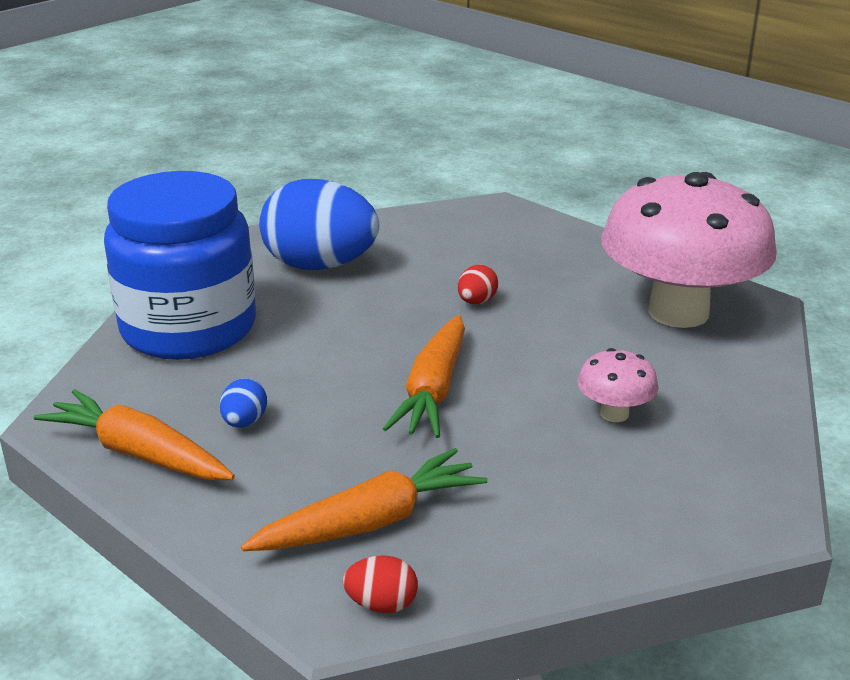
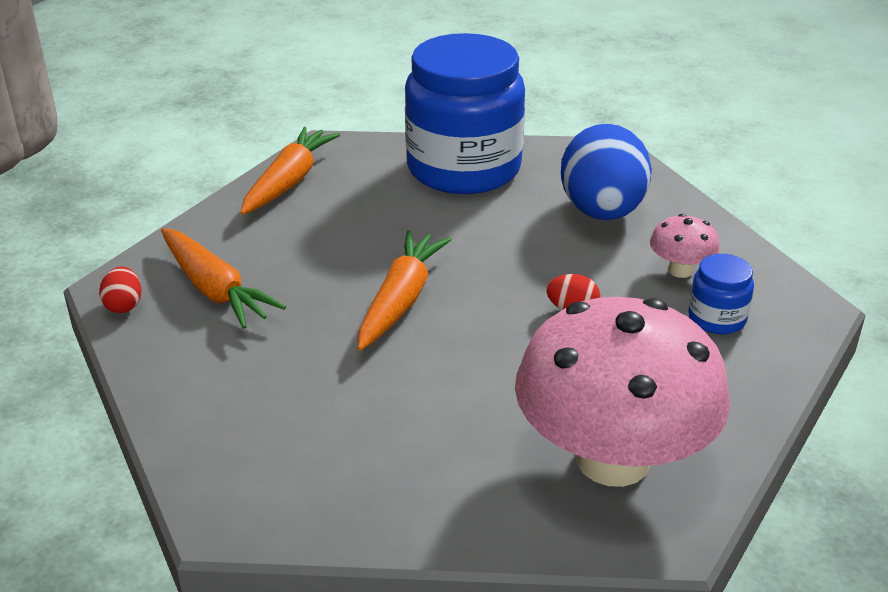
camera: 80 degrees right, 5 degrees up
blue egg [220,378,267,427] -> none
orange carrot [383,315,465,438] -> orange carrot turned 105 degrees clockwise [358,230,452,351]
pink mushroom [577,348,659,422] -> pink mushroom moved to [650,214,720,278]
none -> blue jar [688,254,754,335]

